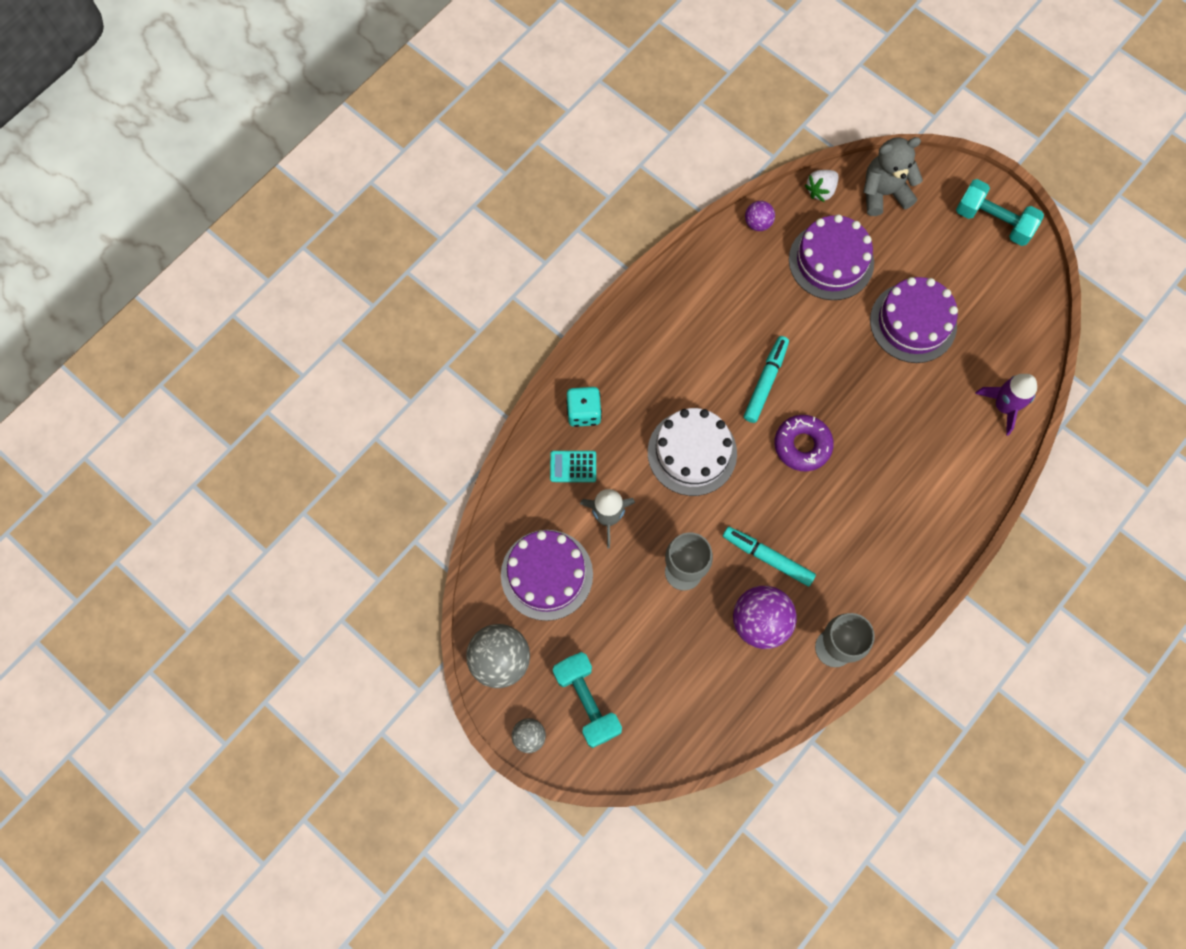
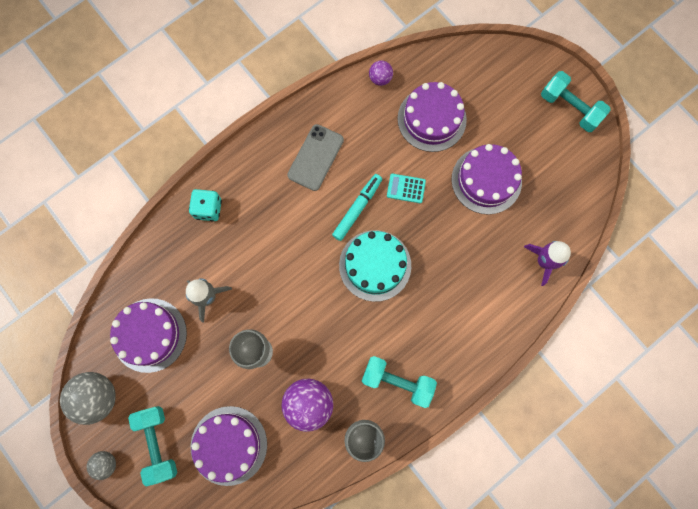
camera: 10 degrees right, 5 degrees up
turquoise calculator [550,451,596,482] -> turquoise calculator moved to [387,174,426,203]
white cake [648,408,737,496] -> none
turquoise marker [723,526,816,586] -> none
purple donut [775,415,834,471] -> turquoise cake [339,230,411,302]
white strawberry [805,170,838,202] -> none
grey teddy bear [863,137,923,216] -> none
none -> purple cake [191,406,267,486]
none -> grey phone [287,124,344,191]
none -> turquoise dumbbell [362,356,437,408]

